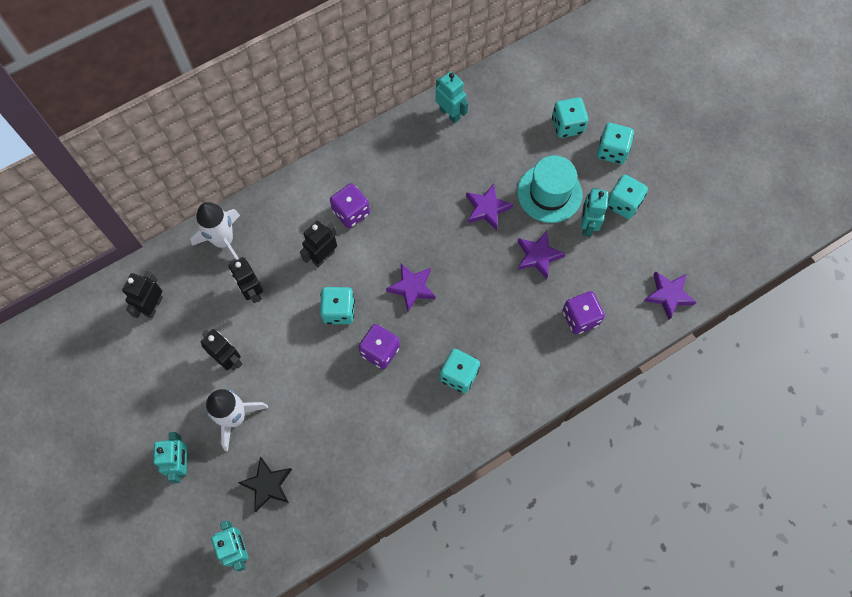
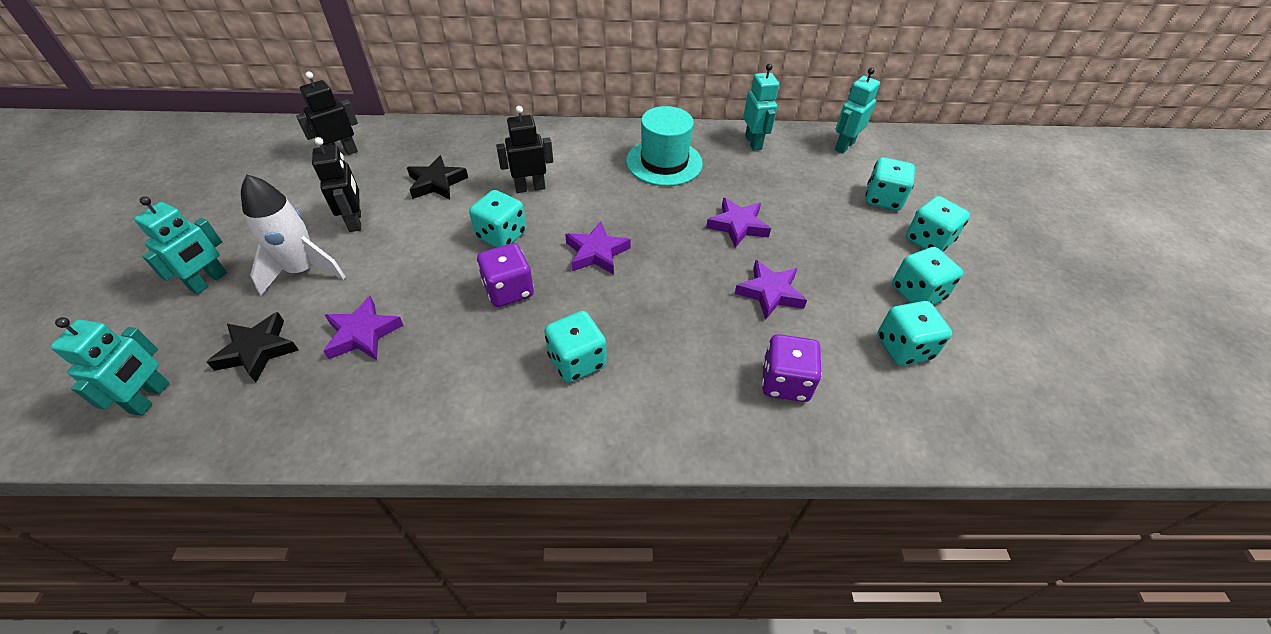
camera: 30 degrees right, 20 degrees down
white rocket [190,202,240,260] -> none
black robot [228,257,263,303] -> black star [407,155,468,199]
purple dice [330,183,370,228] -> none
turquoise hat [517,155,582,223] -> turquoise hat moved to [626,106,703,186]
turquoise robot [581,188,609,237] -> turquoise robot moved to [835,68,880,154]
purple star [644,271,696,320] -> purple star moved to [323,296,404,360]
none -> turquoise dice [877,301,952,366]

